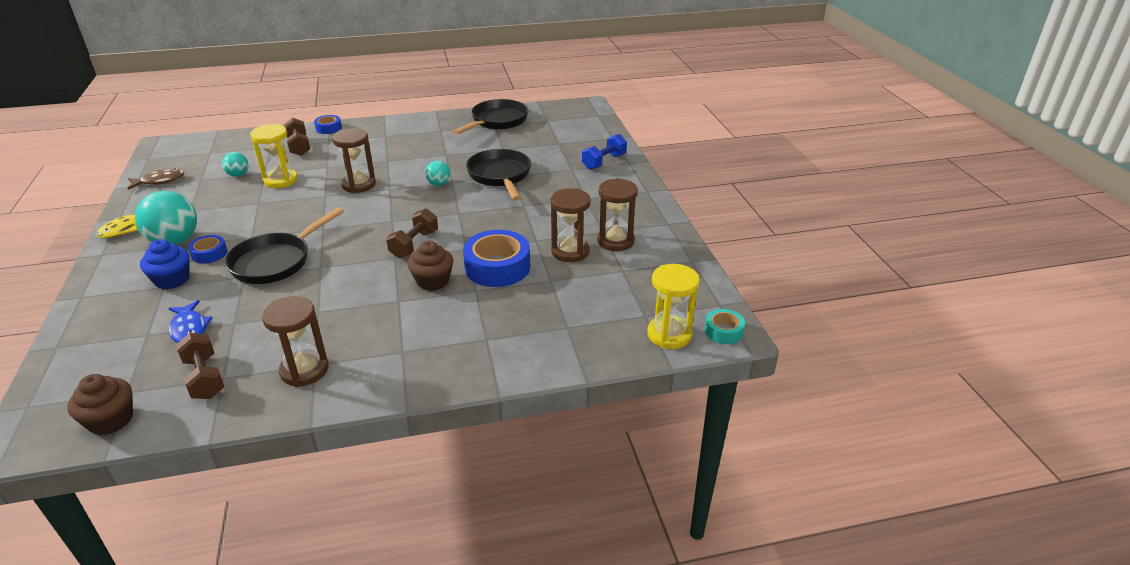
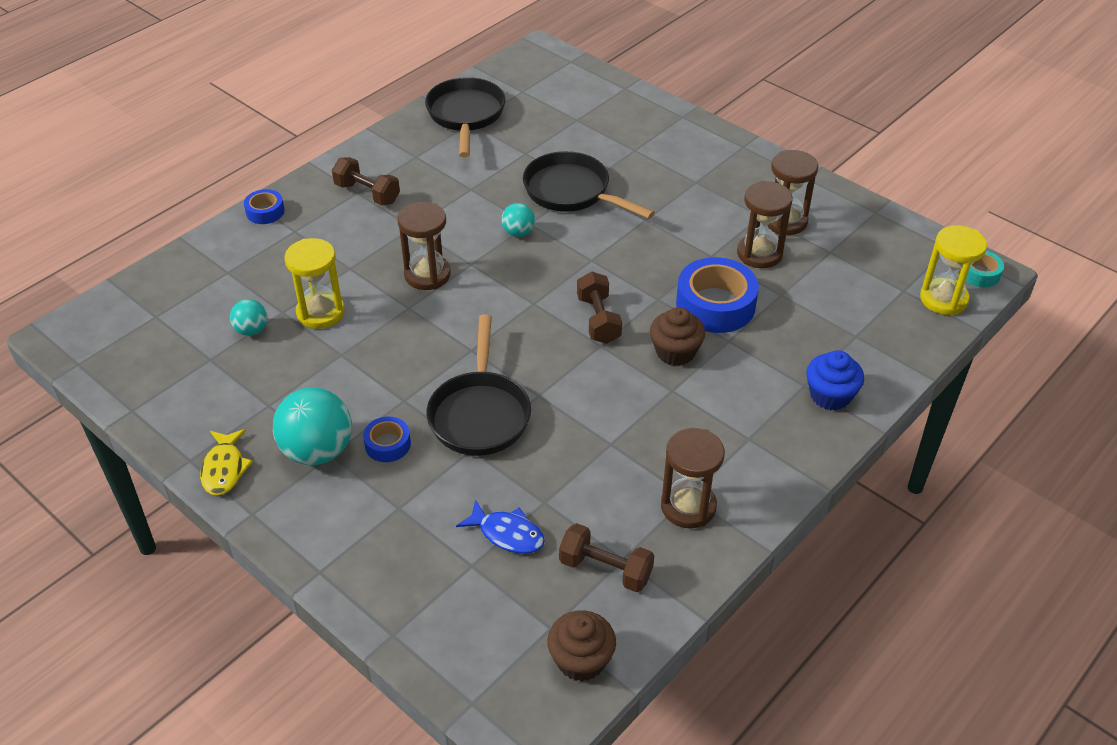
camera: 35 degrees left, 10 degrees up
brown fish [127,169,185,190] -> none
blue cupcake [140,239,190,289] -> blue cupcake moved to [806,350,864,410]
brown dumbbell [284,118,310,156] -> brown dumbbell moved to [332,157,400,205]
blue dumbbell [582,134,627,170] -> none

